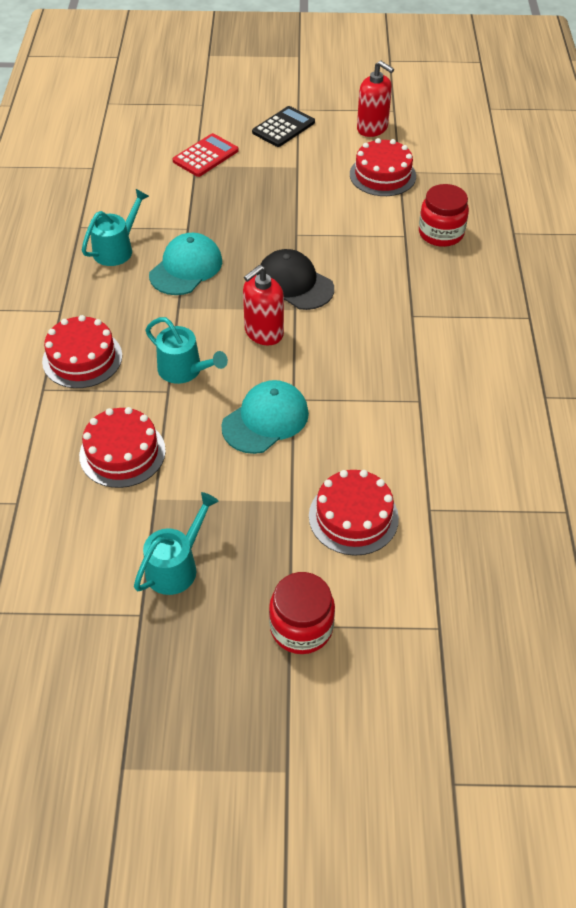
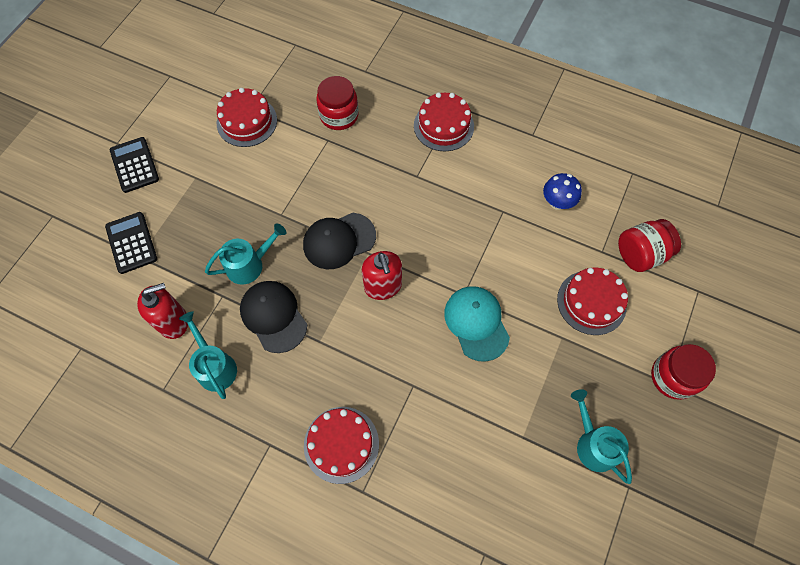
camera: 65 degrees left, 15 degrees up
red cake [79,407,166,488] -> red cake moved to [414,92,474,151]
turquoise watering can [145,317,228,384] -> turquoise watering can moved to [205,223,286,285]
turquoise cap [149,233,222,295] -> black cap [240,281,307,353]
red calculator [173,133,238,177] -> black calculator [105,212,157,274]
red soap dispenser [357,61,394,137] -> red soap dispenser moved to [137,283,188,339]
none -> blue mushroom [543,173,582,210]
none -> red jar [618,219,681,272]

